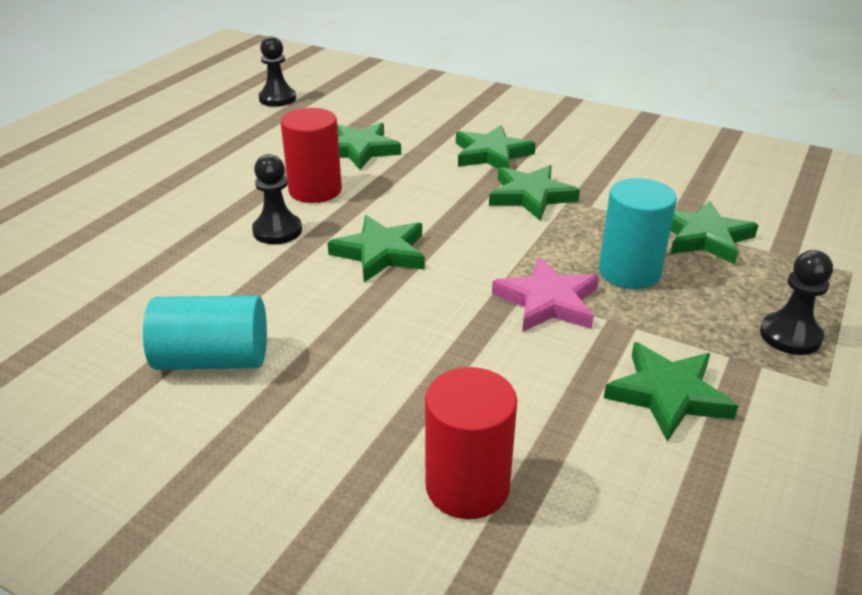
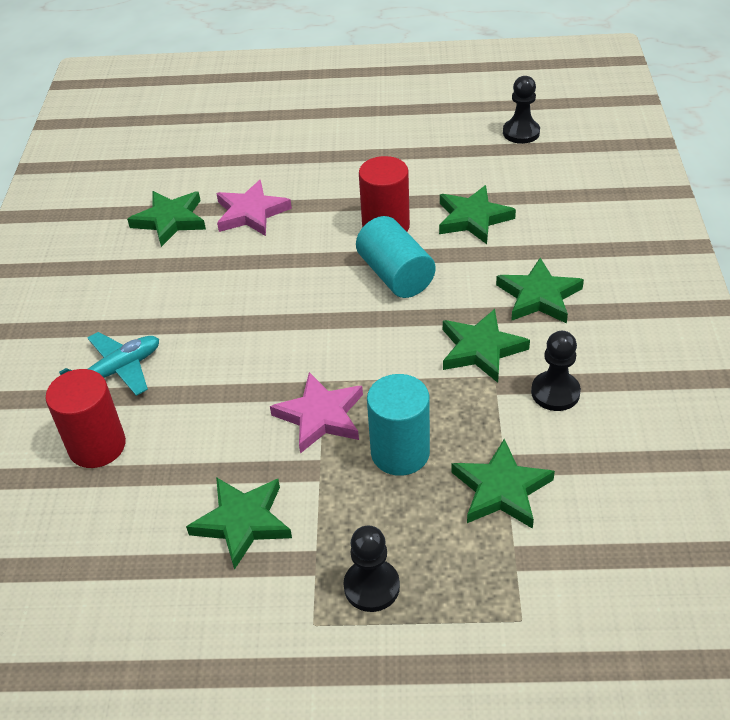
camera: 65 degrees right, 10 degrees up
turquoise cylinder [143,295,267,370] -> turquoise cylinder moved to [356,216,436,298]
black pawn [252,154,302,244] -> black pawn moved to [531,331,581,411]
green star [327,215,425,282] -> green star moved to [127,191,206,247]
none -> turquoise plane [59,332,159,396]
none -> pink star [216,180,292,236]

